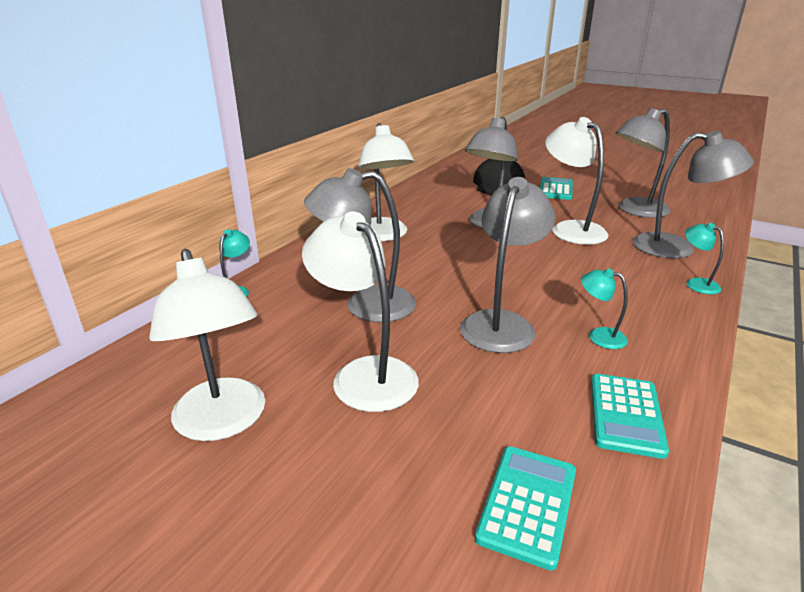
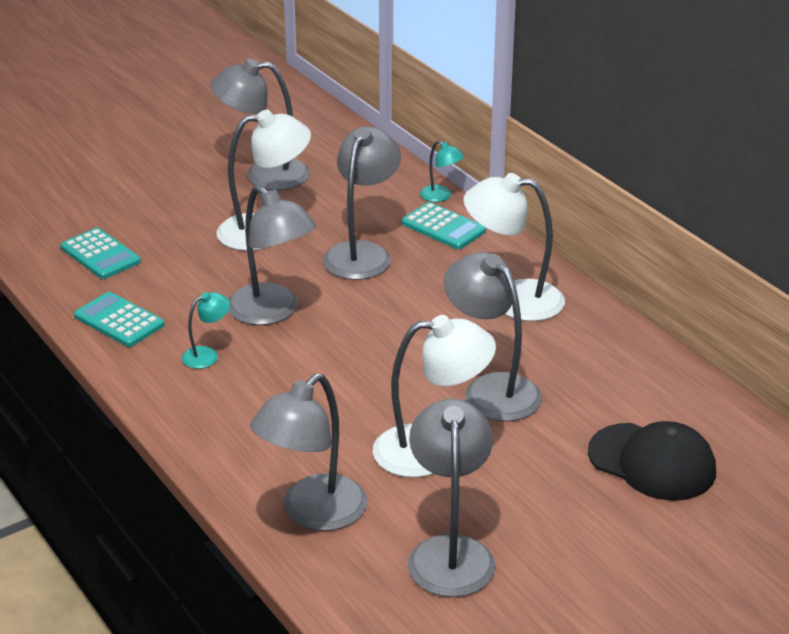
camera: 115 degrees right, 5 degrees up
white lamp [149,249,265,441] -> grey lamp [210,59,310,191]
turquoise calculator [540,177,573,200] -> turquoise calculator moved to [401,202,486,249]
turquoise lamp [685,223,724,294] -> none

